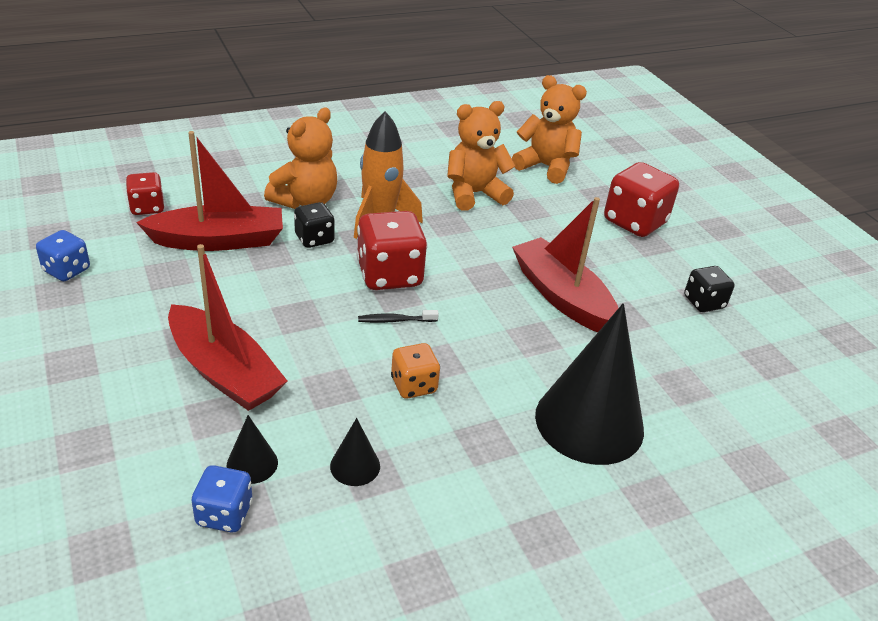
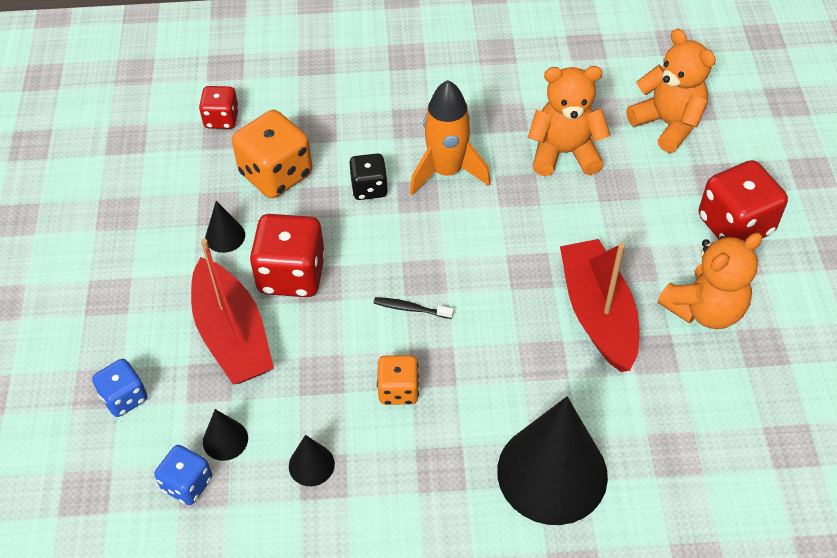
camera: 25 degrees right, 15 degrees up
blue dice [36,230,90,281] -> blue dice moved to [92,359,147,417]
red boat [136,131,283,251] -> orange dice [232,110,312,198]
orange teddy bear [264,107,337,209] -> orange teddy bear moved to [658,233,763,329]
red dice [357,211,428,290] -> red dice moved to [249,214,326,297]
black dice [684,266,735,312] -> none
none -> black cone [205,201,245,253]

